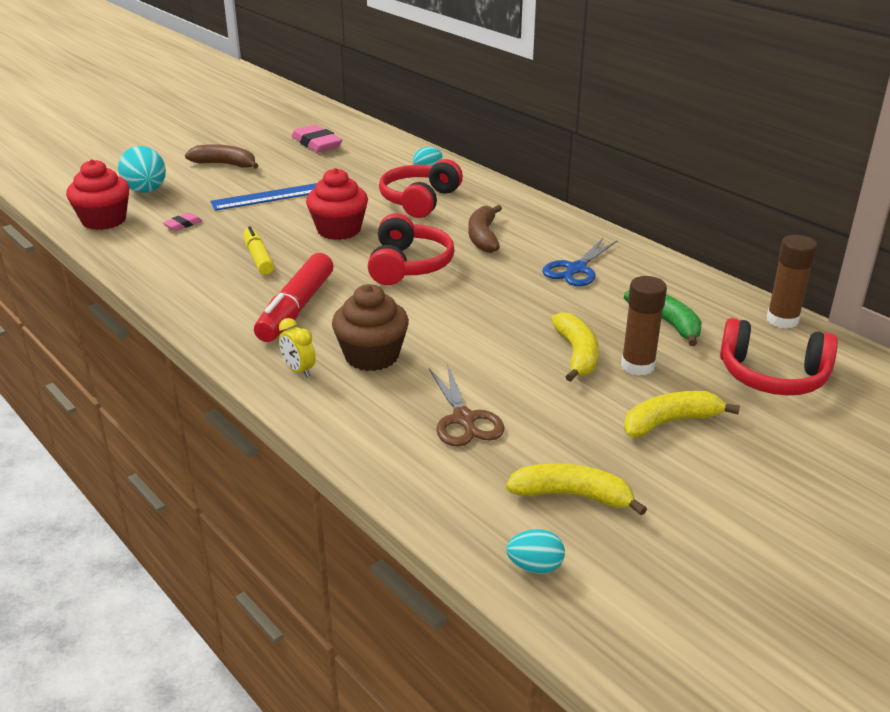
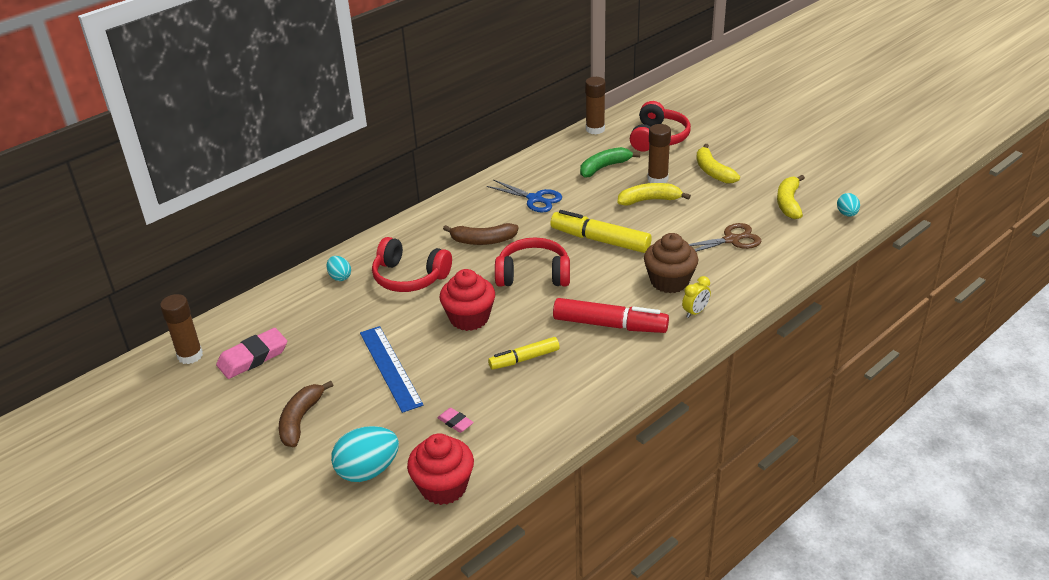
camera: 90 degrees left, 5 degrees up
none -> brown glue stick [160,294,203,364]
none -> yellow marker [550,210,652,253]

